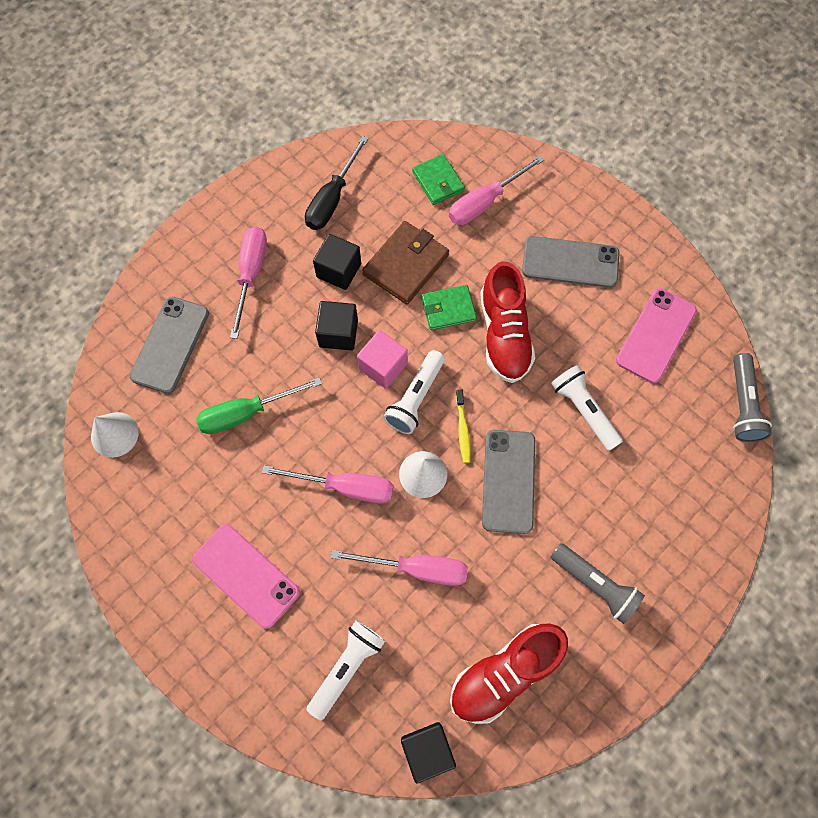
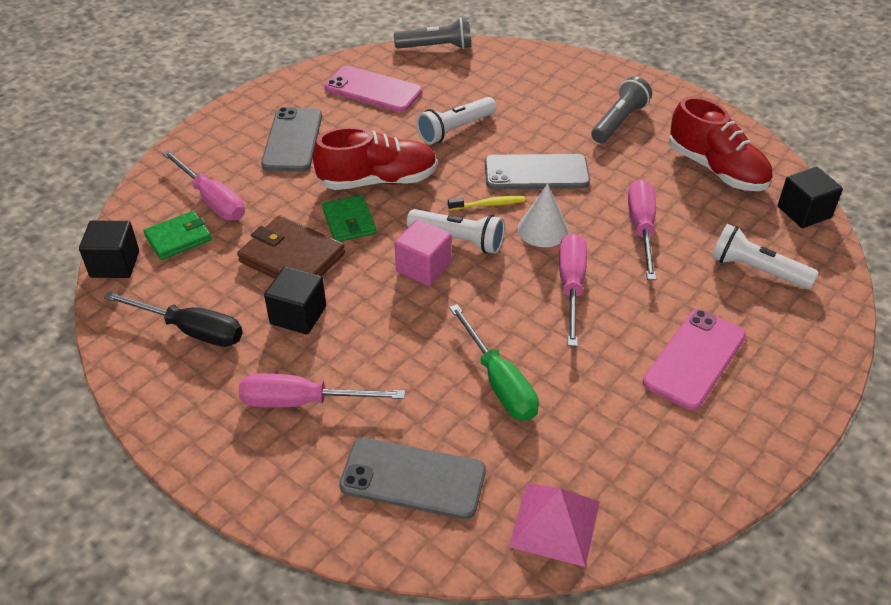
camera: 95 degrees left, 25 degrees down
white cone [91,412,139,458] -> pink pyramid [509,483,600,567]
black cube [315,301,358,350] -> black cube moved to [79,221,139,278]

